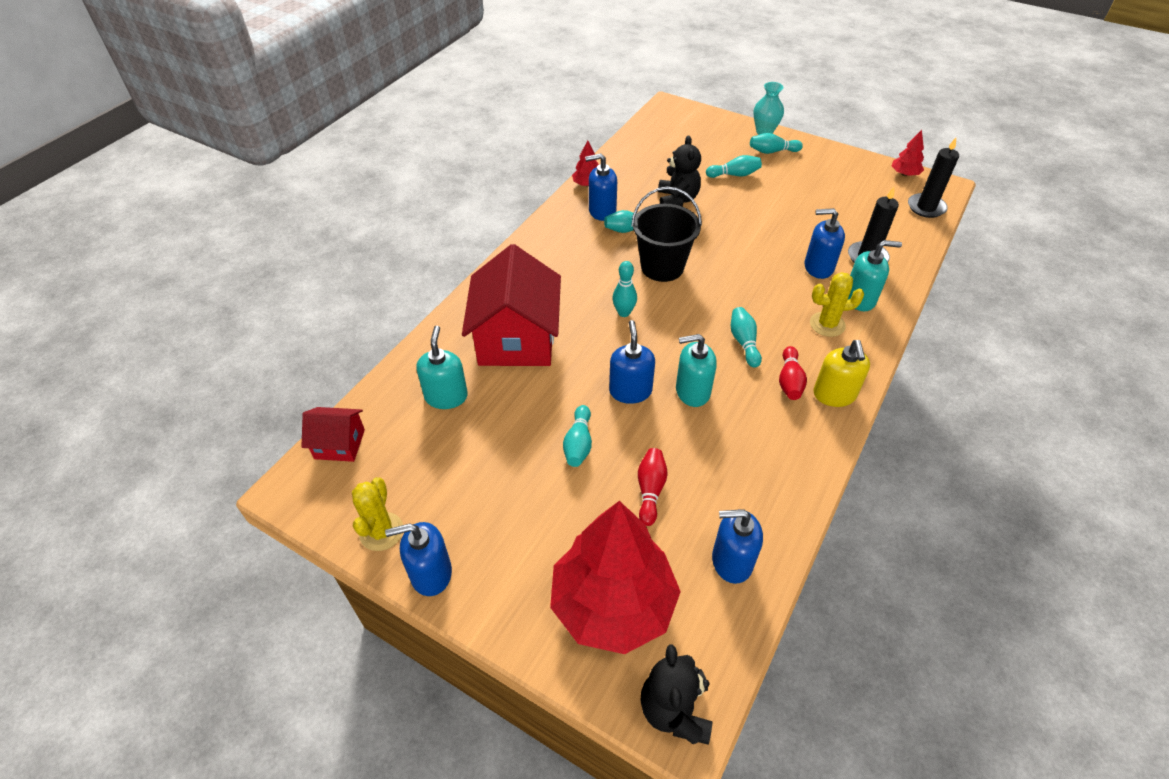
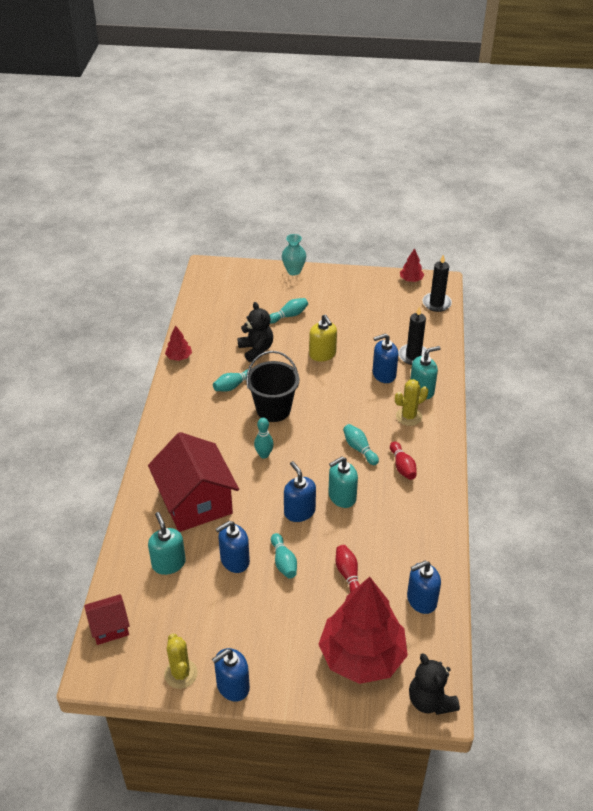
camera: 25 degrees left, 5 degrees down
blue soap dispenser [585,153,617,221] -> blue soap dispenser moved to [216,521,250,573]
turquoise bowling pin [750,133,803,154] -> none
yellow soap dispenser [813,340,870,407] -> yellow soap dispenser moved to [309,314,337,362]

